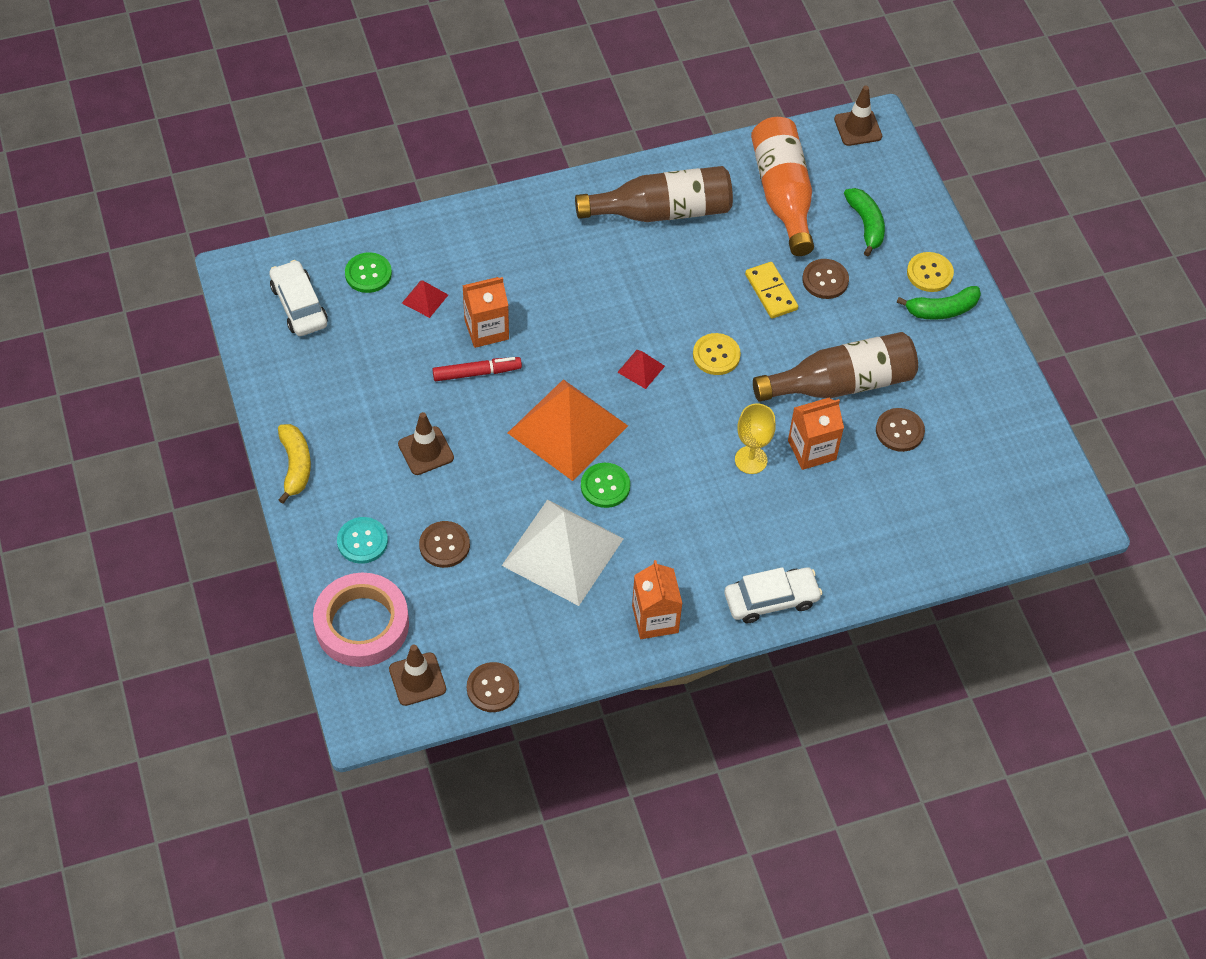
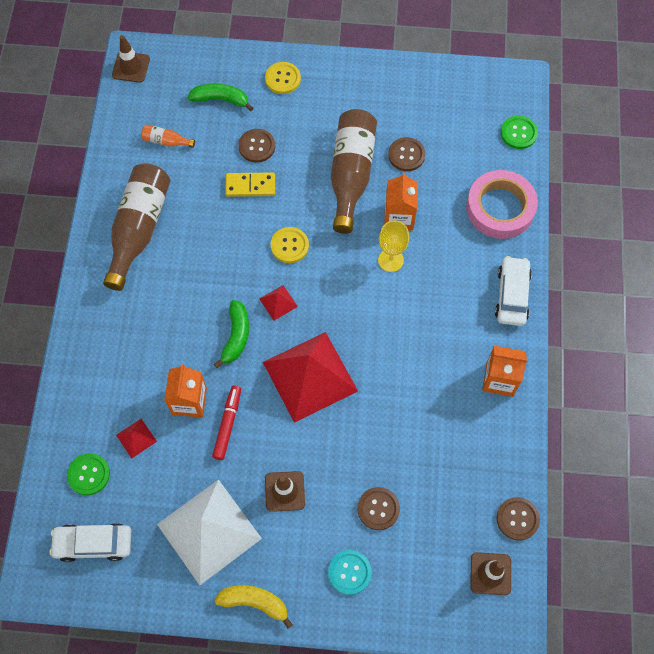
camera: 65 degrees left, 10 degrees up
pink tape [313,573,409,667] -> pink tape moved to [466,170,538,239]
white pyramid [502,500,624,606] -> white pyramid moved to [157,479,262,585]
orange pyramid [508,379,628,481] -> red pyramid [263,332,358,423]
green button [581,463,630,508] -> green button moved to [501,116,538,149]
orange bottle [751,117,814,256] -> orange bottle [141,124,195,148], size x0.42
green banana [897,286,981,320] -> green banana moved to [214,300,249,368]

